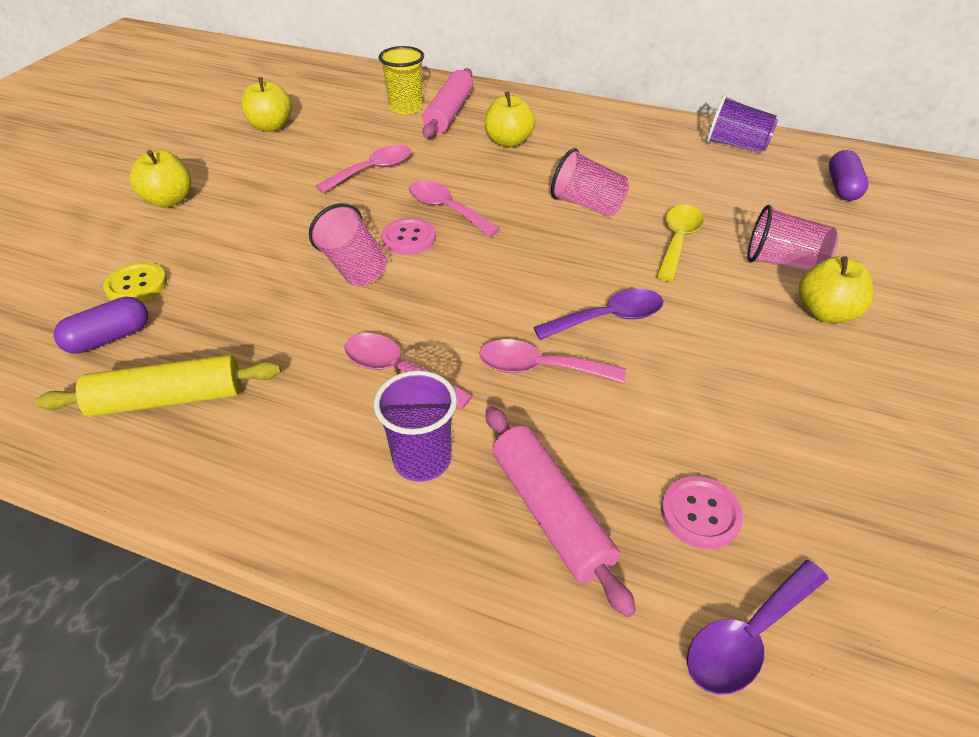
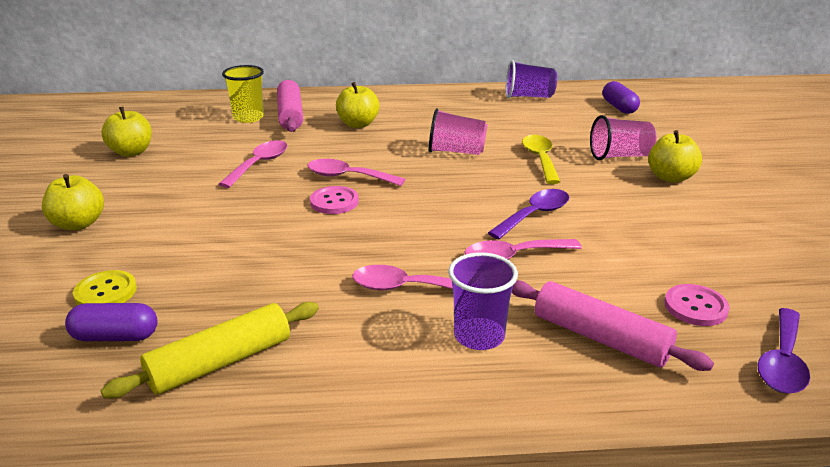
camera: 25 degrees left, 15 degrees down
purple capsule [54,297,148,354] -> purple capsule turned 60 degrees clockwise [65,303,158,341]
pink cup [309,203,387,286] -> none

